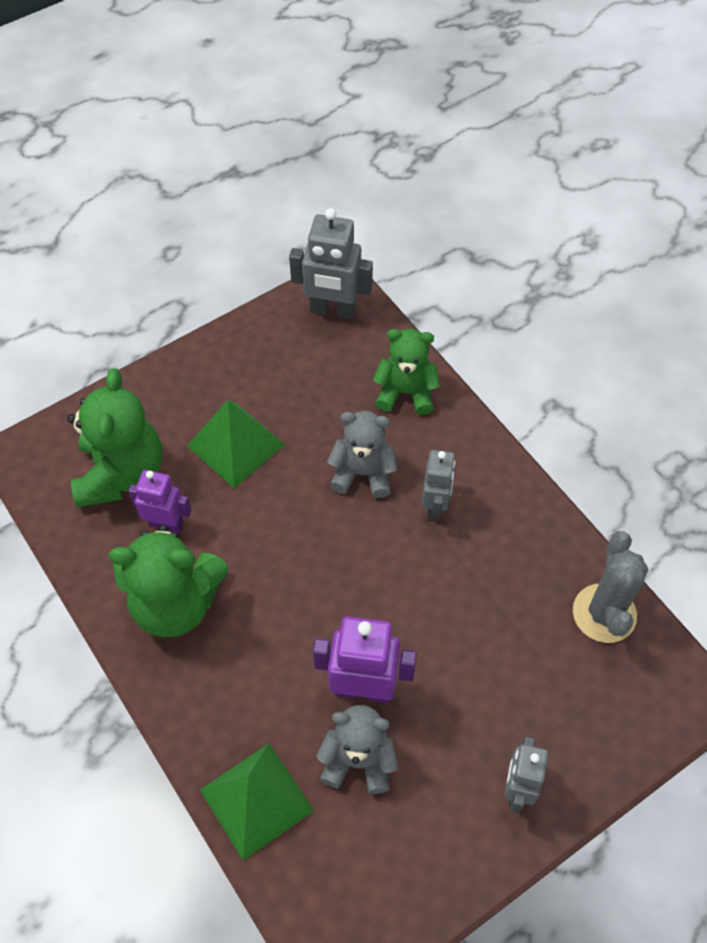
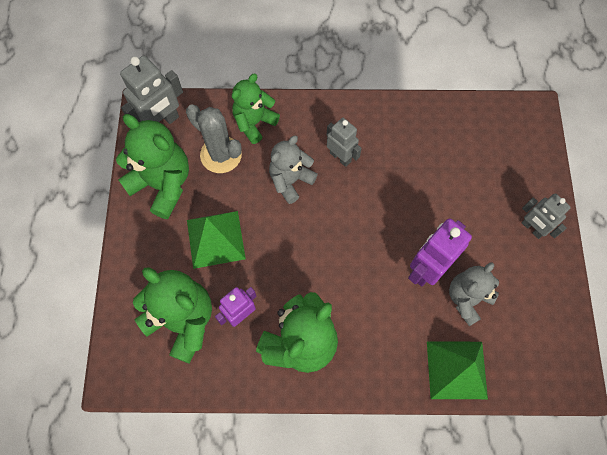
camera: 55 degrees left, 10 degrees up
grey cactus [573,531,648,643] -> grey cactus moved to [186,105,242,173]
none -> green teddy bear [116,114,189,219]

